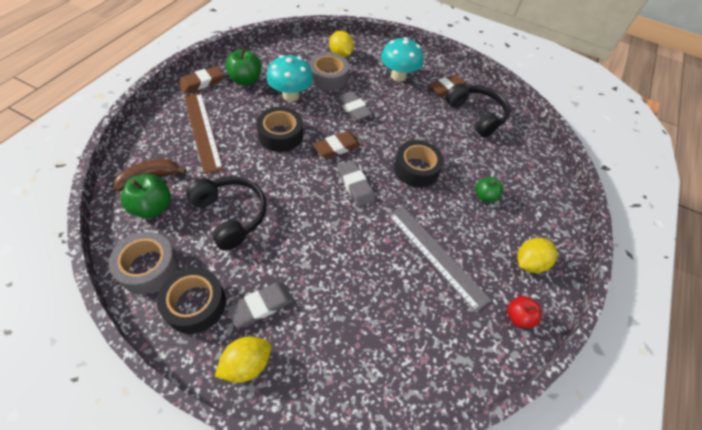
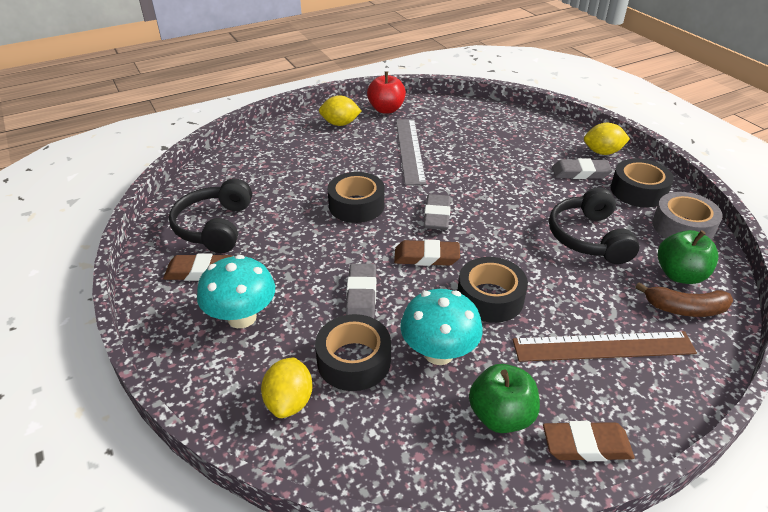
camera: 140 degrees left, 15 degrees down
brown ruler [184,93,223,174] -> brown ruler turned 75 degrees clockwise [513,331,697,362]
grey tape [309,52,349,91] -> black tape [315,314,391,391]
green apple [475,177,503,203] -> none
red apple [507,296,541,328] -> red apple [367,72,406,114], size x1.52

